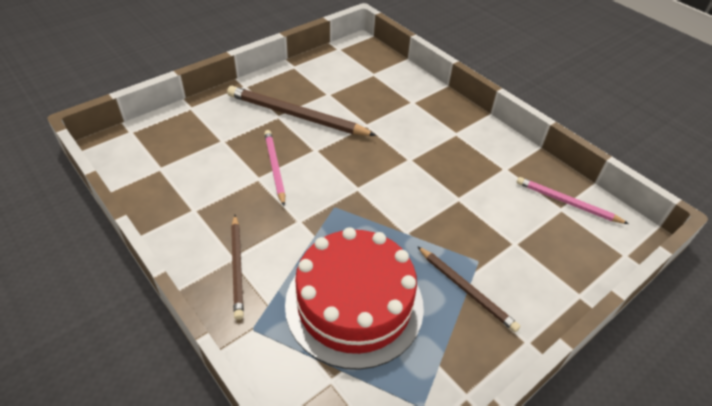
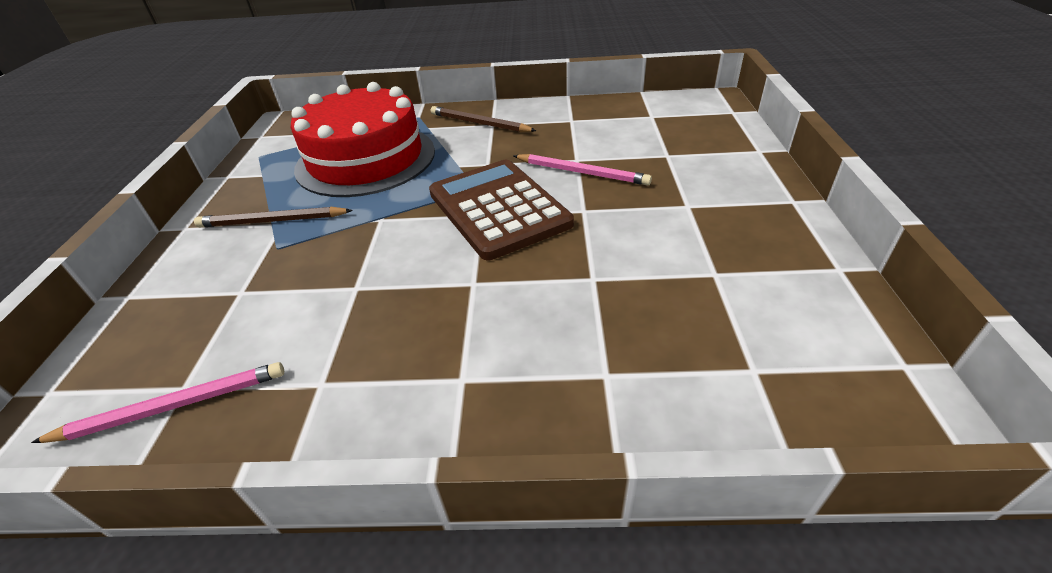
camera: 135 degrees right, 5 degrees down
brown pencil [227,86,377,136] -> none
none -> brown calculator [429,160,574,260]

